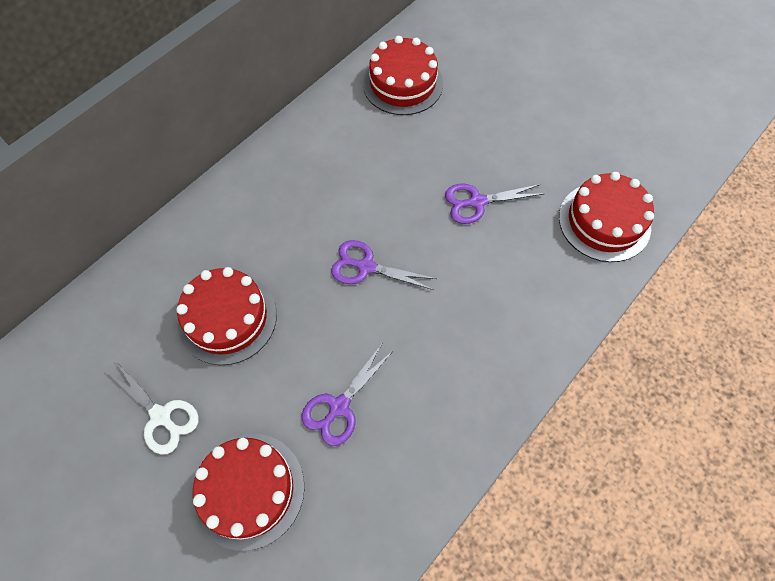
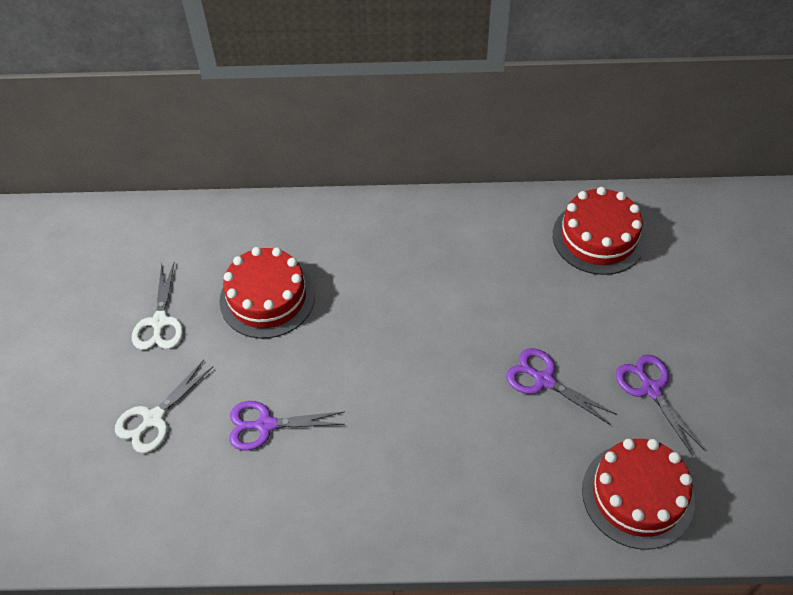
camera: 50 degrees right, 10 degrees down
red cake [193,434,305,551] -> white scissors [115,360,213,453]
purple scissors [331,240,437,290] -> purple scissors moved to [616,355,705,456]

